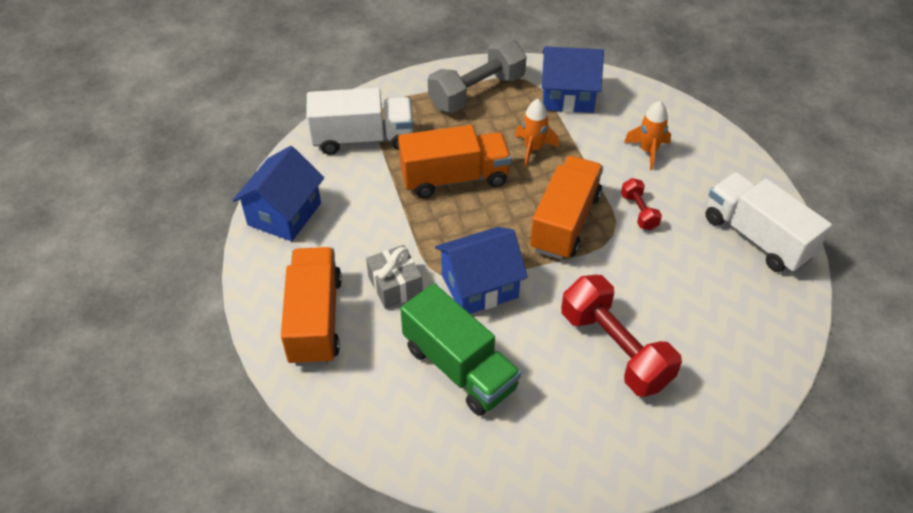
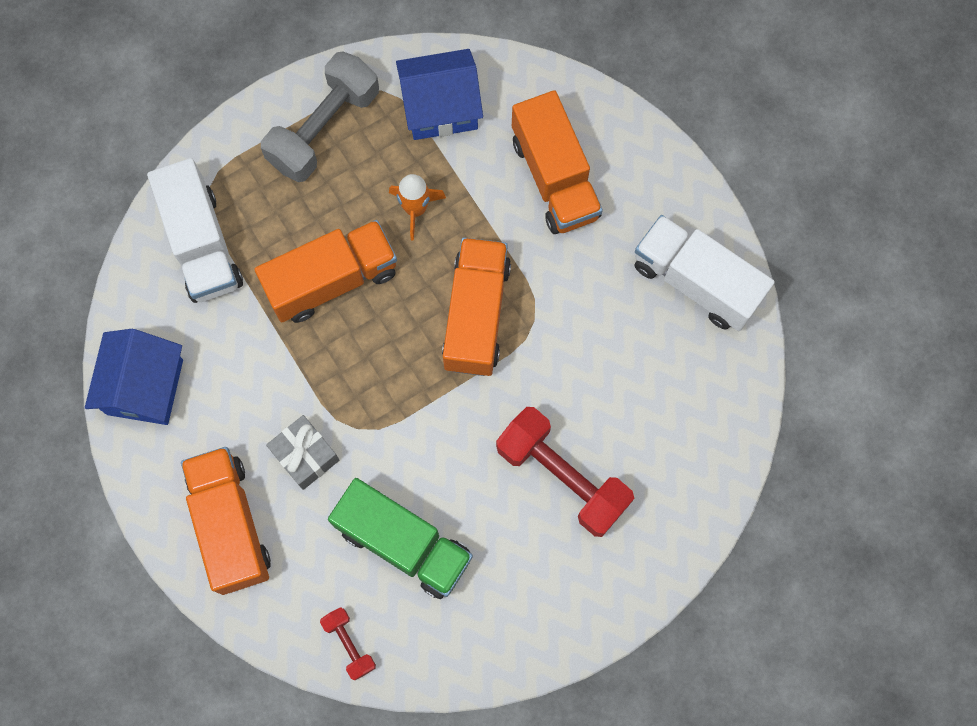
camera: 15 degrees left, 25 degrees up
white truck [306,88,413,155] -> white truck turned 90 degrees clockwise [147,158,243,303]
blue house [435,227,528,314] -> none
red dumbbell [621,178,662,230] -> red dumbbell moved to [320,607,376,680]
orange rocket [624,101,671,170] -> orange truck [512,90,603,234]

